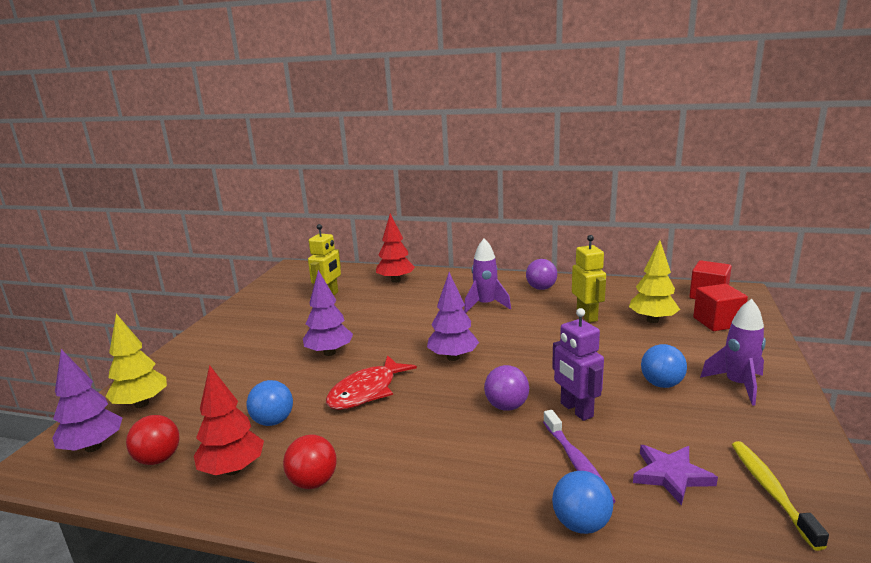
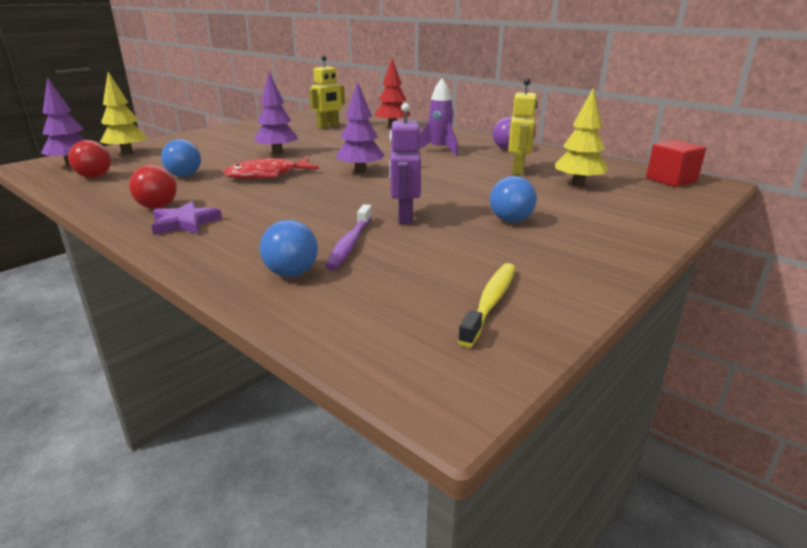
camera: 25 degrees right, 5 degrees up
red tree [194,365,264,475] -> none
purple ball [484,365,529,411] -> none
purple star [633,445,718,506] -> purple star moved to [151,201,222,235]
red cube [693,284,748,331] -> none
purple rocket [700,299,766,406] -> none

